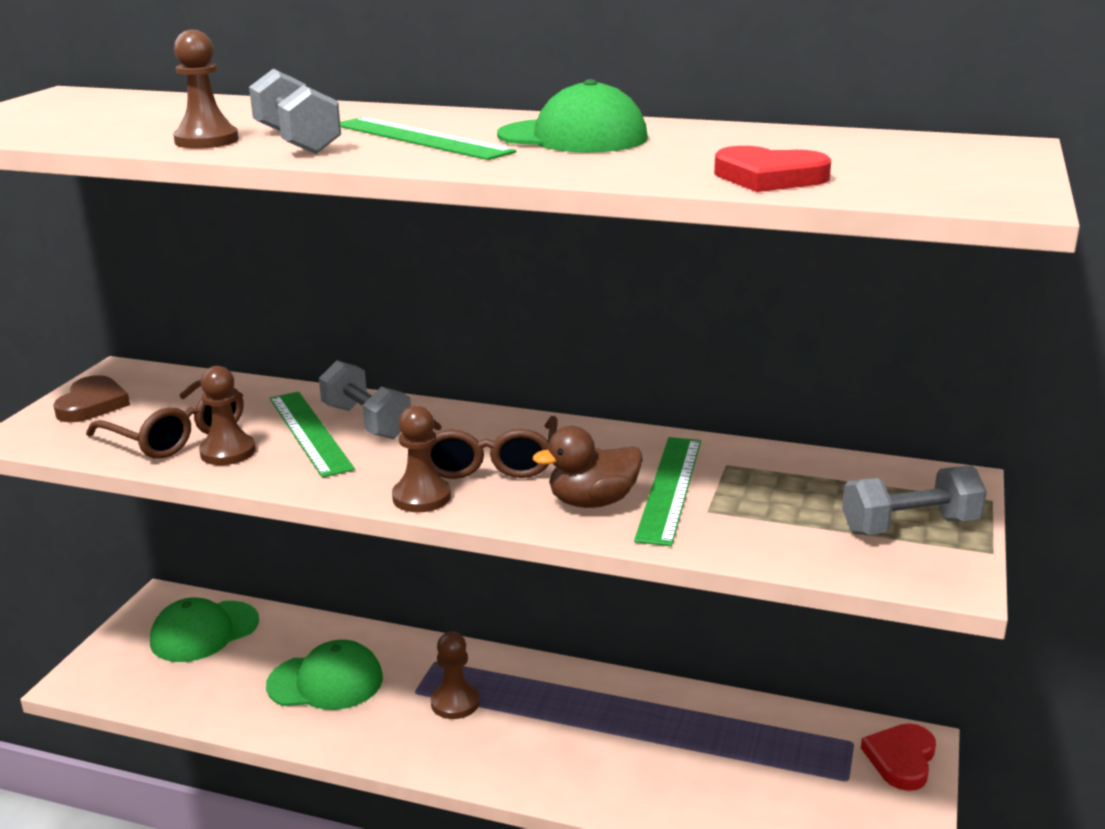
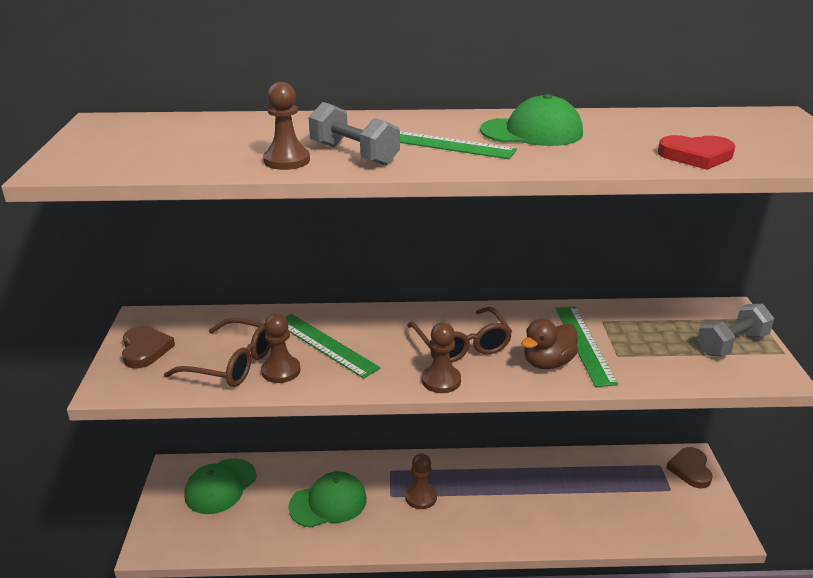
camera: 20 degrees left, 5 degrees up
grey dumbbell [319,360,411,439] -> none
red heart [861,724,936,791] -> brown heart [666,447,712,488]

